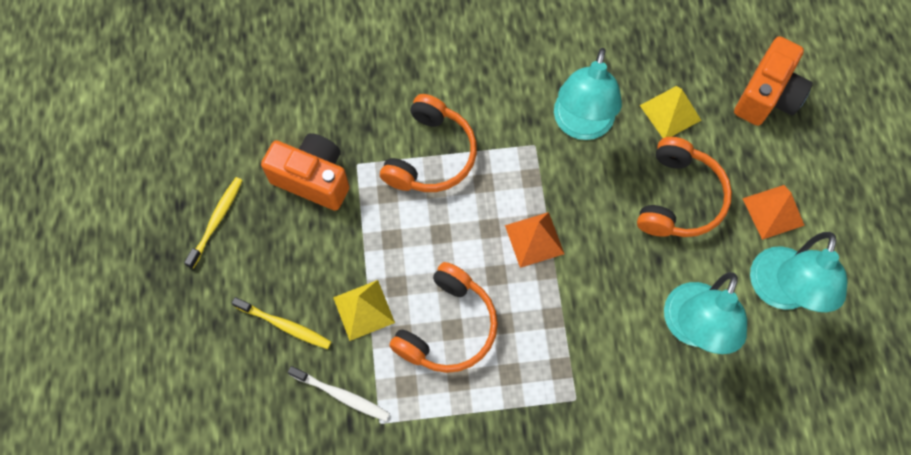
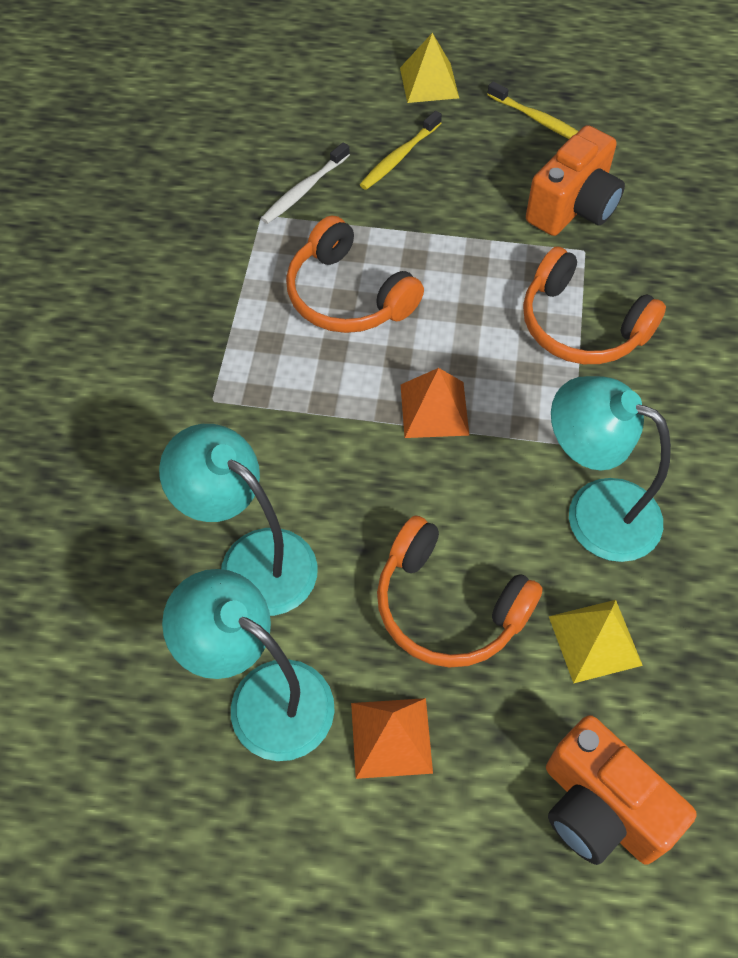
camera: 105 degrees right, 10 degrees down
yellow pyramid [333,280,395,341] -> yellow pyramid moved to [400,33,459,103]

